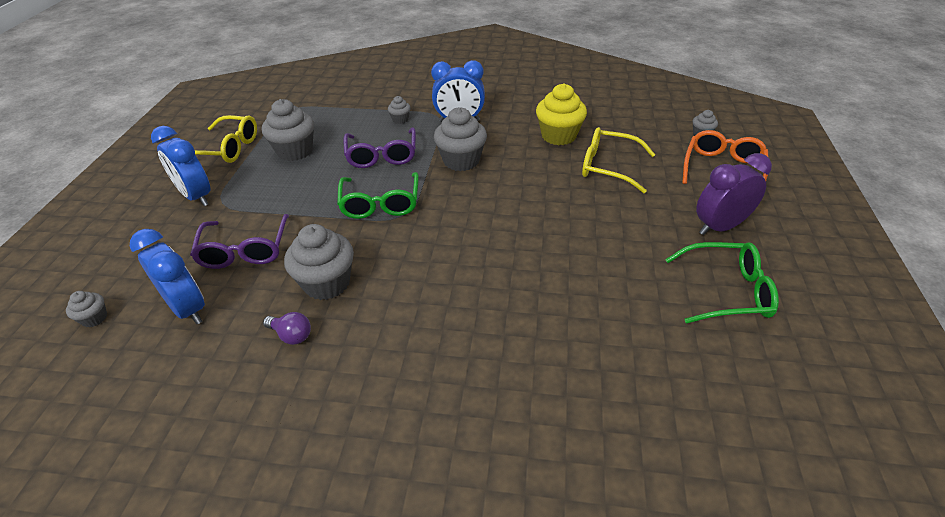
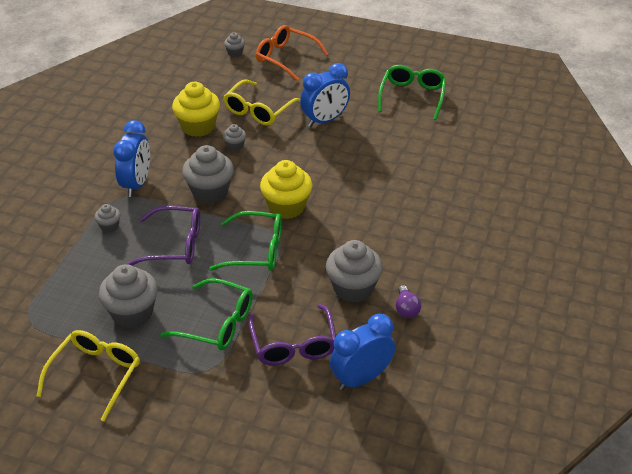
camera: 80 degrees left, 0 degrees up
grey cupcake [66,291,107,327] -> grey cupcake moved to [223,124,246,151]
blue clock [151,126,211,206] -> blue clock moved to [300,63,350,127]
purple glasses [190,214,289,269] -> purple glasses turned 75 degrees clockwise [248,304,336,365]
purple light bulb [263,312,311,345] -> purple light bulb turned 135 degrees clockwise [396,285,421,318]
purple clock [696,153,772,235] -> none
none -> green glasses [160,278,253,351]
none -> yellow cupcake [260,160,312,219]

